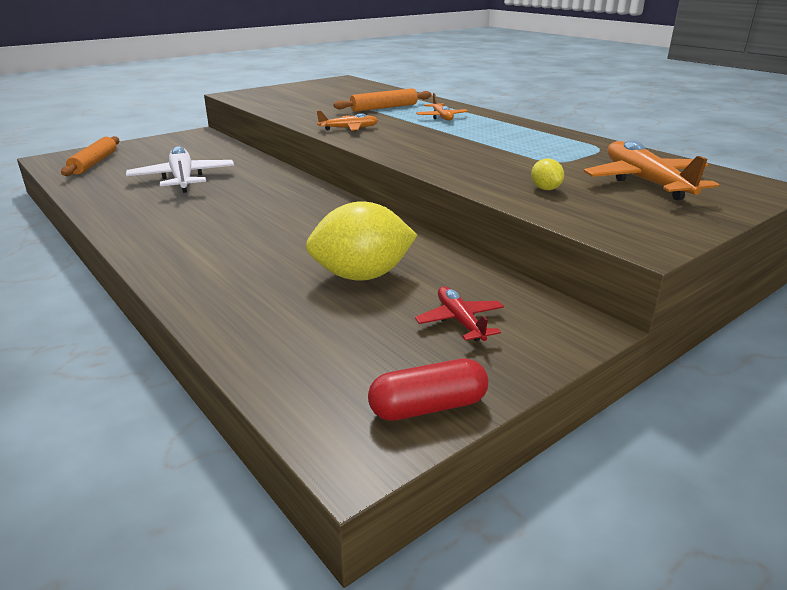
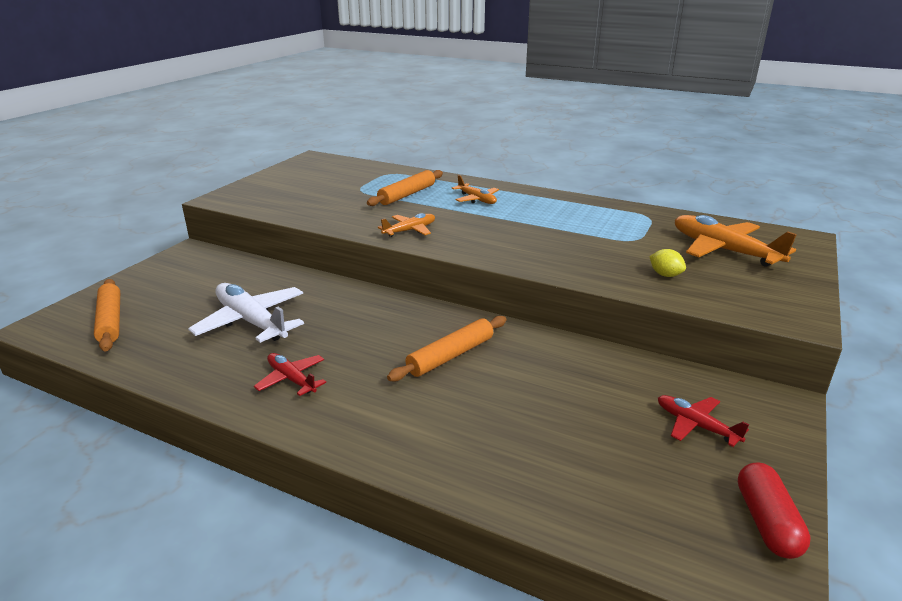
camera: 25 degrees left, 0 degrees up
yellow lemon [306,201,417,281] -> none
red capsule [368,358,488,421] -> red capsule turned 45 degrees counterclockwise [738,462,811,559]
none -> red plane [254,353,326,396]
none -> orange rolling pin [387,316,507,382]

